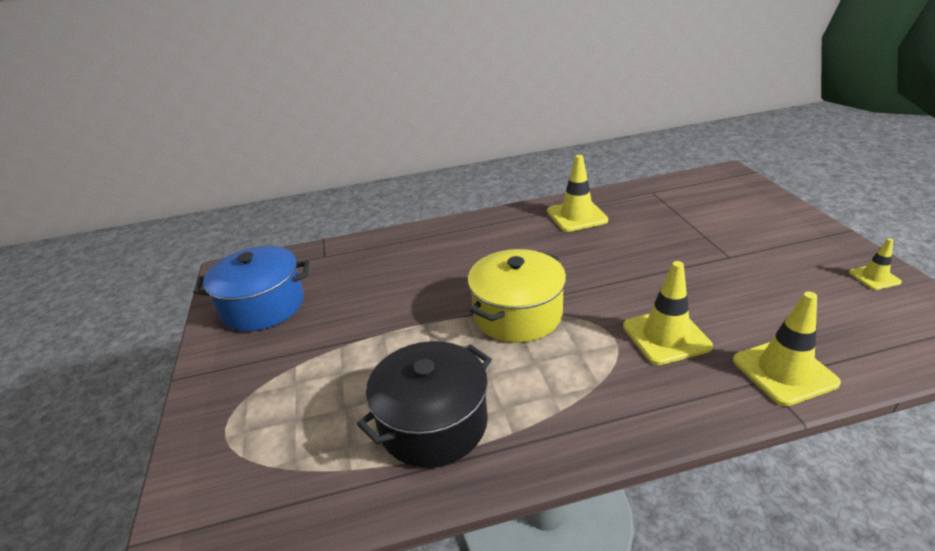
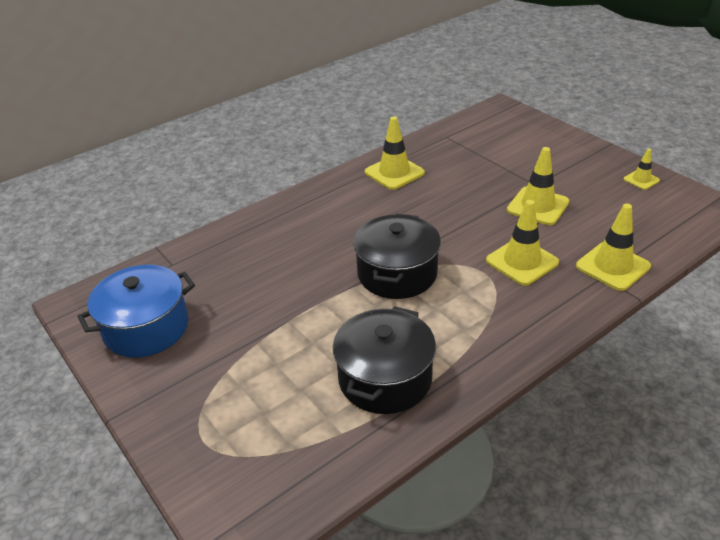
camera: 25 degrees left, 5 degrees up
yellow pot [468,249,566,343] -> black pot [353,214,441,299]
none -> yellow traffic cone [507,147,569,225]

